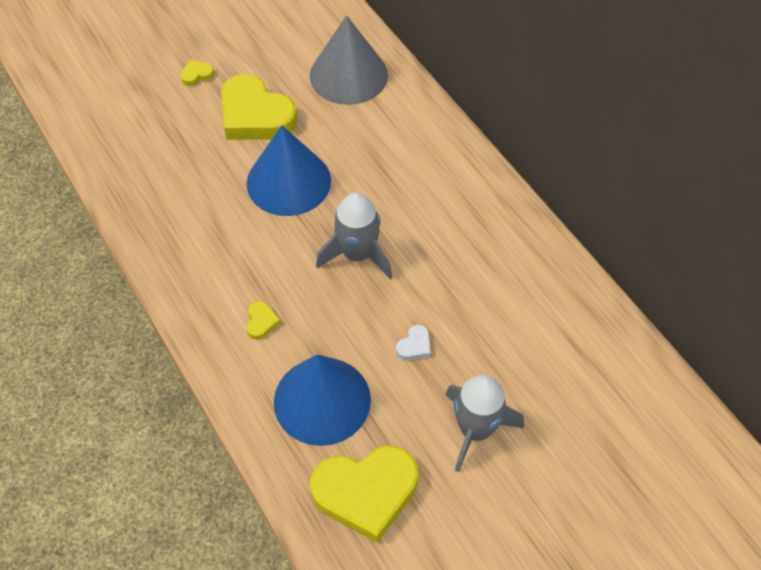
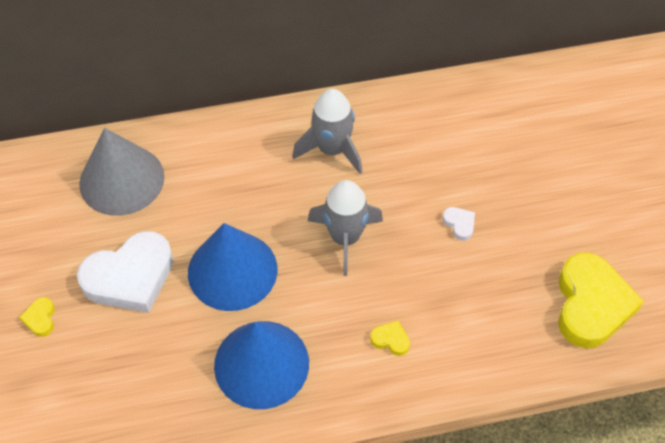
camera: 70 degrees left, 0 degrees up
yellow heart [221,74,297,140] -> white heart [77,231,173,313]
blue cone [274,355,371,446] -> blue cone moved to [214,321,309,409]
grey rocket [445,375,524,472] -> grey rocket moved to [293,89,363,174]

